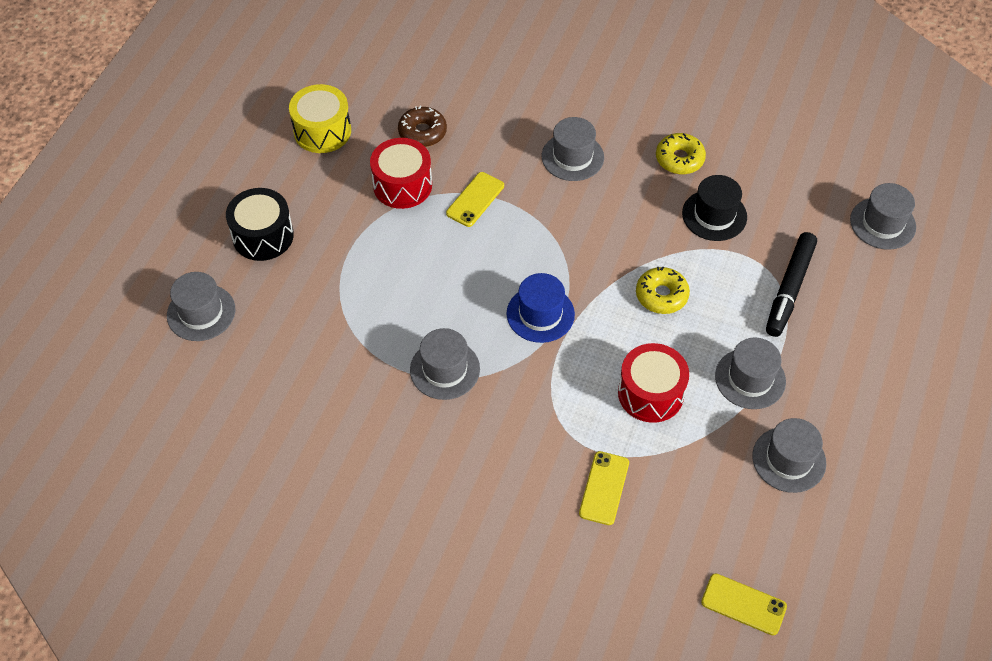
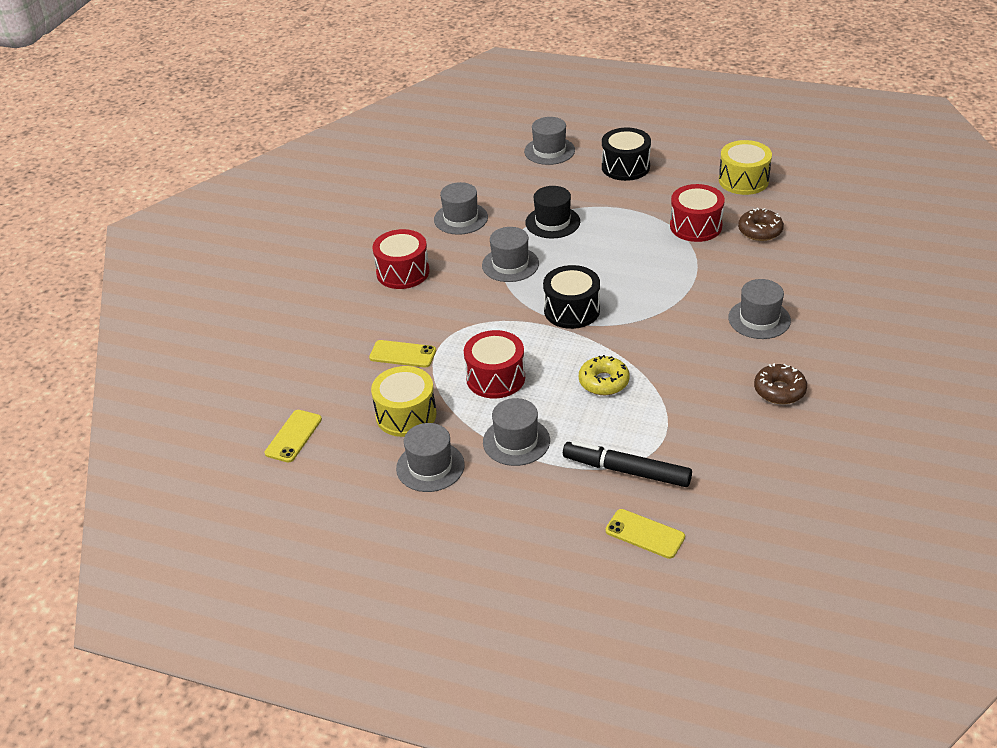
camera: 90 degrees right, 15 degrees down
yellow phone [446,172,504,227] -> yellow phone moved to [605,509,685,559]
blue hat [507,273,575,343] -> black drum [543,265,600,329]
yellow donut [656,133,706,174] -> brown donut [754,363,807,404]
black hat [682,175,747,241] -> black hat moved to [525,186,580,238]
grey hat [850,183,916,250] -> grey hat moved to [434,182,488,235]
none -> yellow drum [371,366,437,437]
none -> red drum [372,229,430,289]

